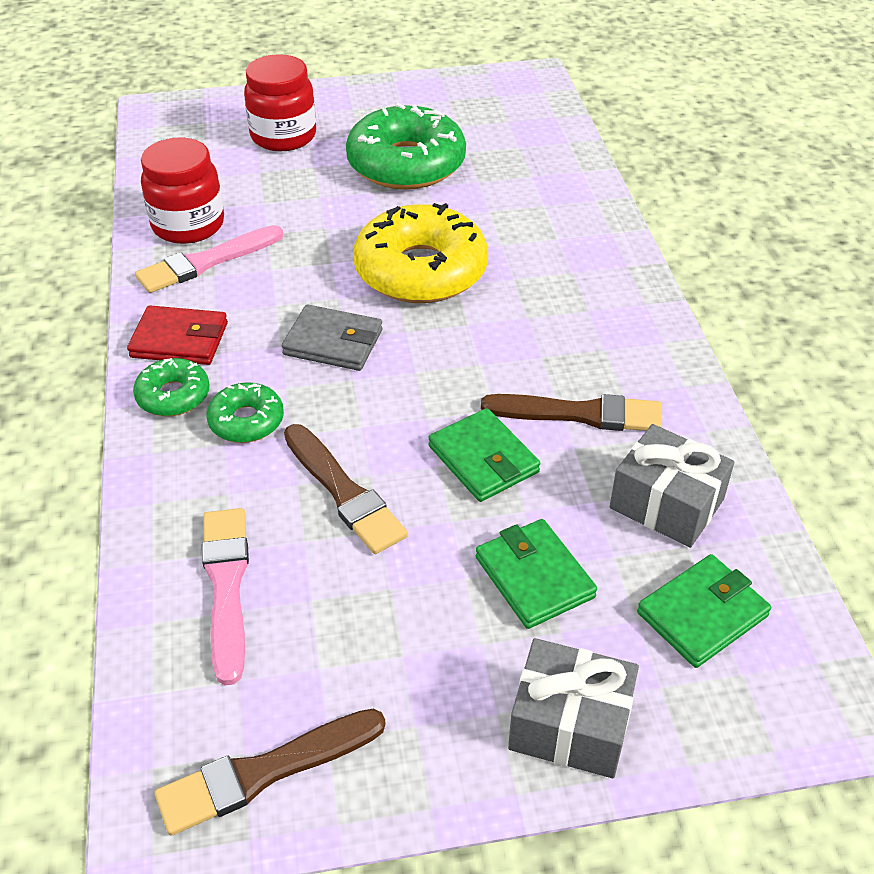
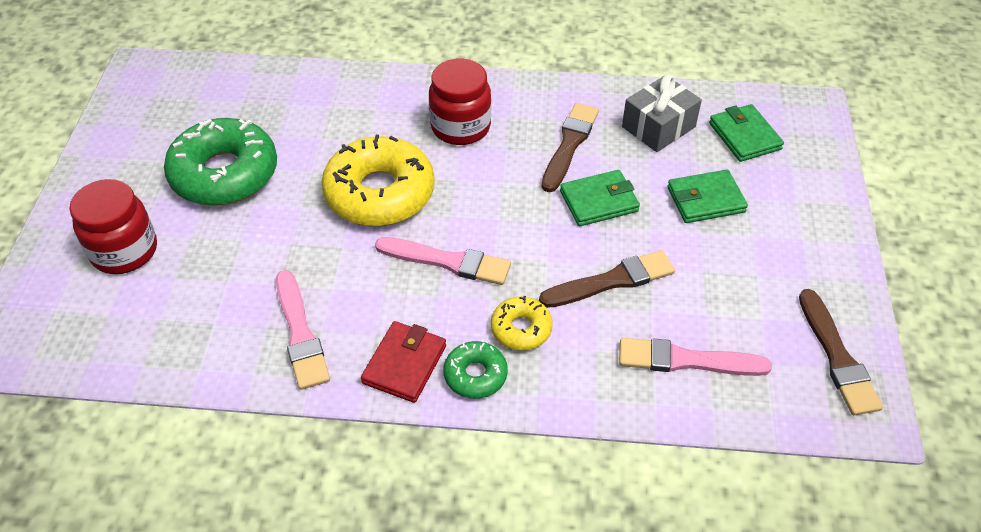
camera: 75 degrees left, 5 degrees up
red jar [141,138,224,244] -> red jar moved to [429,58,491,145]
green donut [207,382,284,443] -> yellow donut [491,296,553,350]
grey wallet [282,304,382,371] -> pink brush [375,237,511,285]
grey gift [508,638,639,778] -> none

